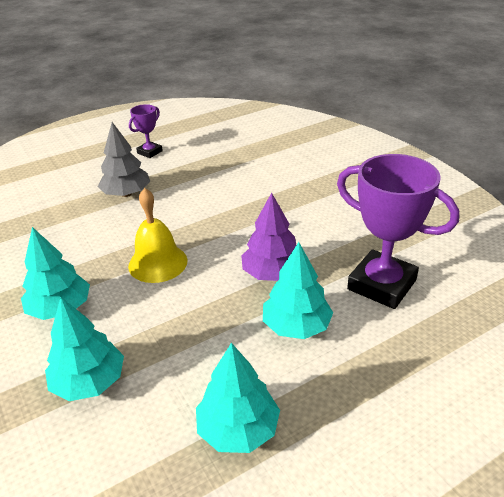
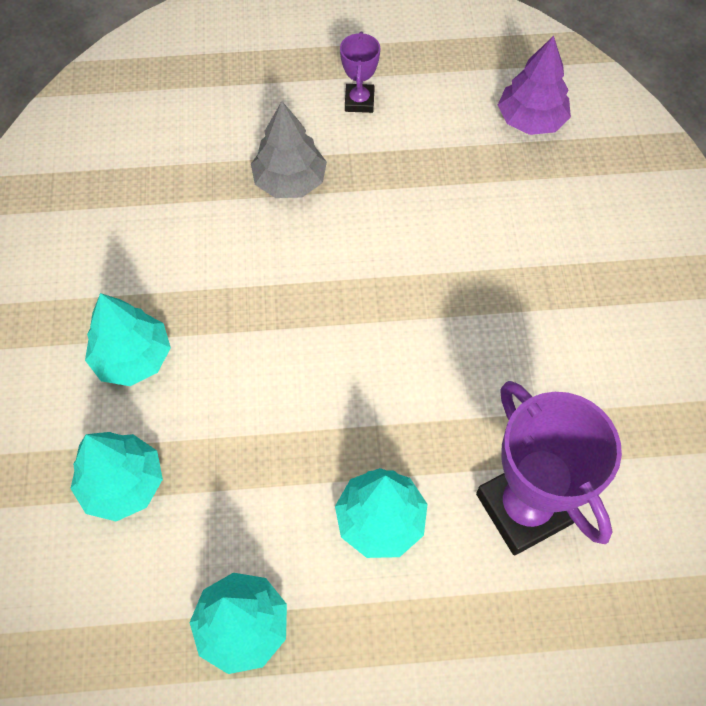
camera: 25 degrees right, 25 degrees up
yellow bell [128,188,187,283] -> none
purple trophy [129,104,163,158] -> purple trophy turned 60 degrees counterclockwise [340,31,380,113]
purple tree [241,193,296,281] -> purple tree moved to [498,36,571,135]

